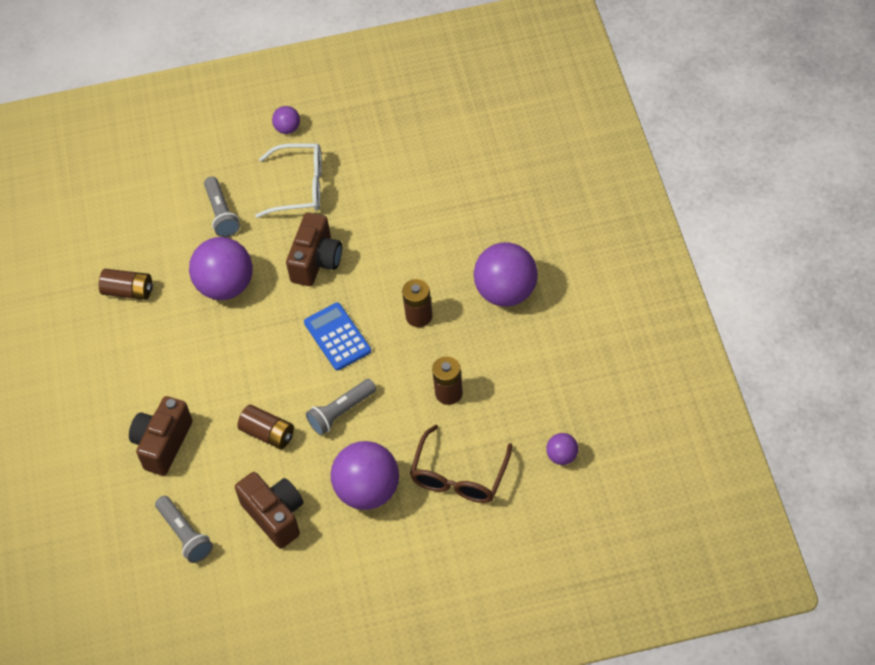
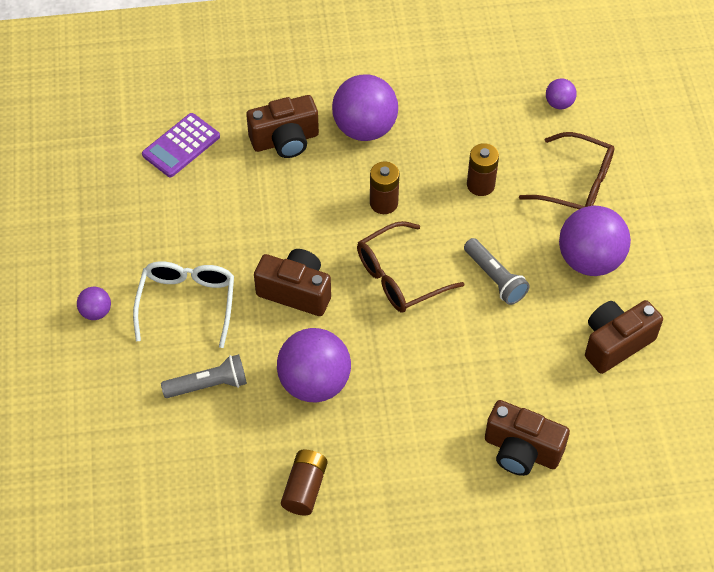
camera: 90 degrees left, 0 degrees up
grey flashlight [155,496,213,563] -> none
brown battery [237,405,294,449] -> none
blue calculator [304,302,371,370] -> brown glasses [357,221,464,313]
none -> purple calculator [142,113,220,177]
none -> brown camera [246,95,319,158]

